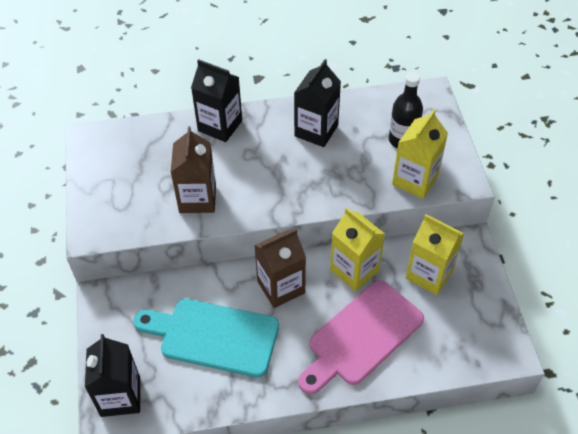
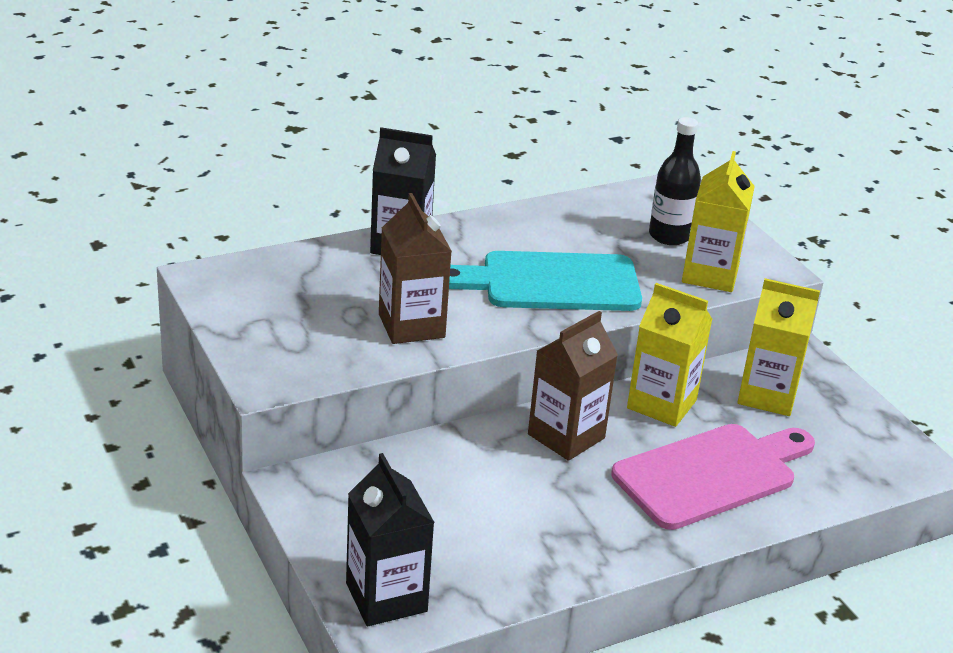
camera: 20 degrees left, 20 degrees down
turquoise cutting board [133,299,279,378] -> turquoise cutting board moved to [449,251,642,311]
black carton [294,59,341,147] -> none
pink cutting board [298,280,424,395] -> pink cutting board turned 150 degrees counterclockwise [611,424,815,530]

